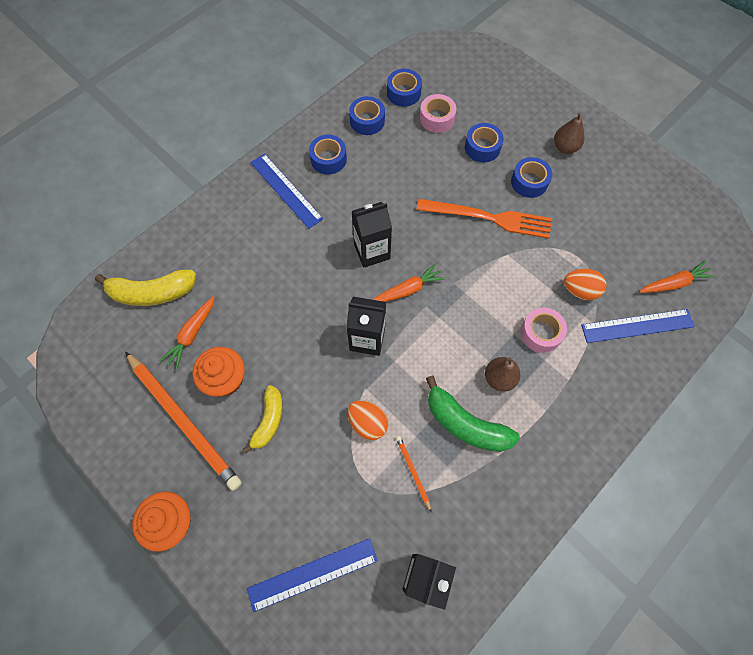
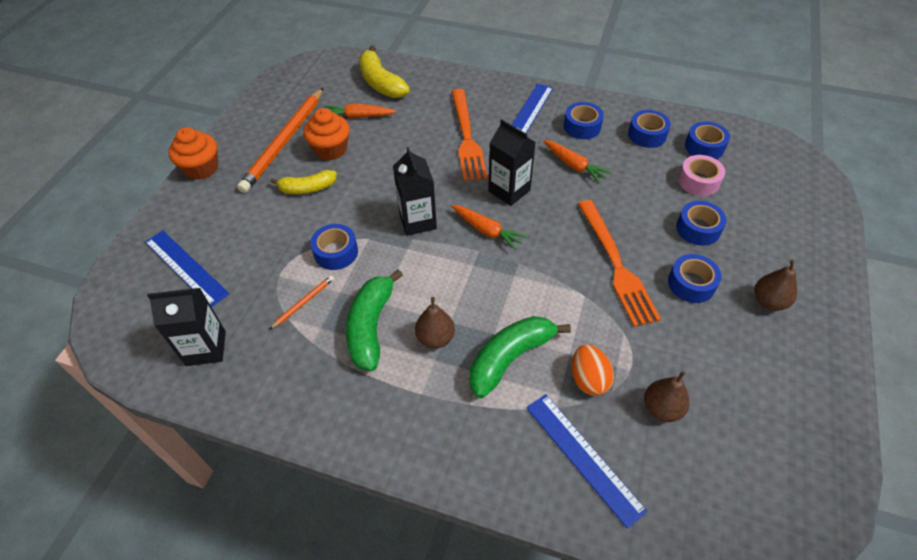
camera: 65 degrees right, 15 degrees down
orange egg [347,400,388,440] -> blue tape [310,224,358,270]
pink tape [520,308,567,353] -> green banana [469,316,571,398]
orange carrot [639,261,715,293] -> orange carrot moved to [543,140,611,183]
none -> orange fork [451,89,488,181]
none -> brown pear [644,371,690,422]

